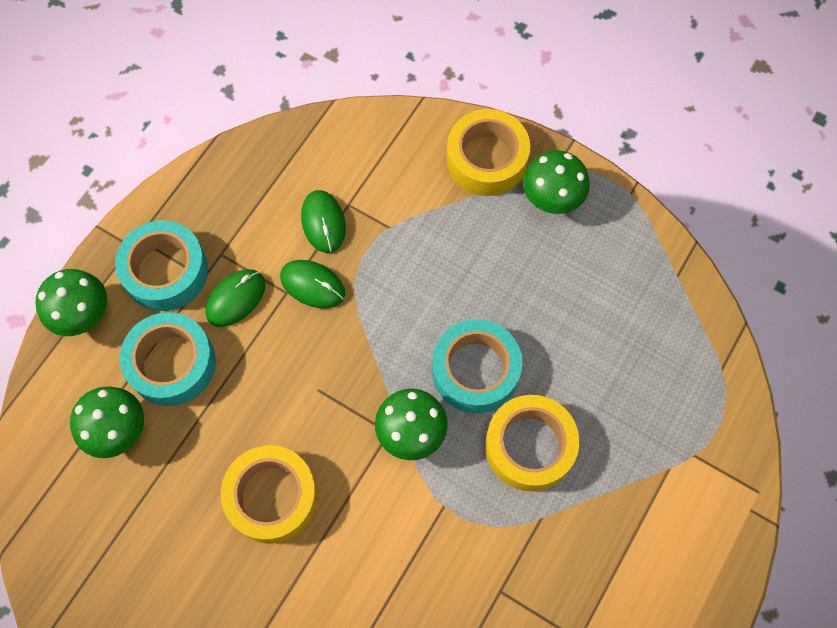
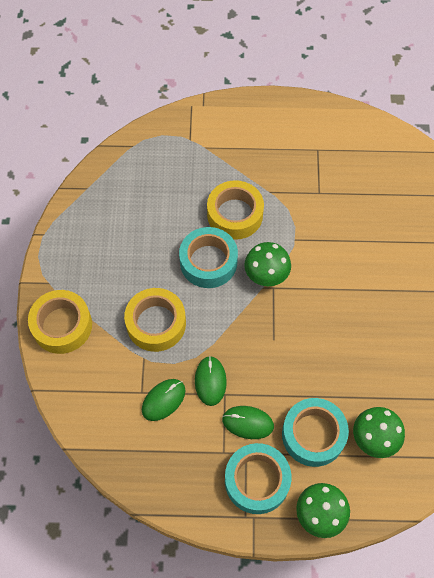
camera: 120 degrees left, 5 degrees down
yellow tape [221,445,318,544] -> yellow tape moved to [124,288,186,352]
green mushroom [523,150,590,214] -> none

